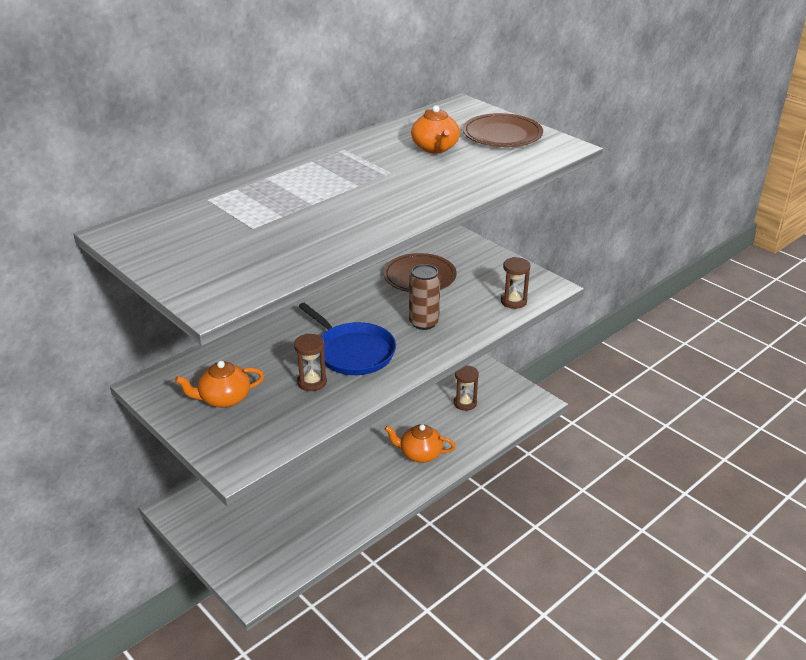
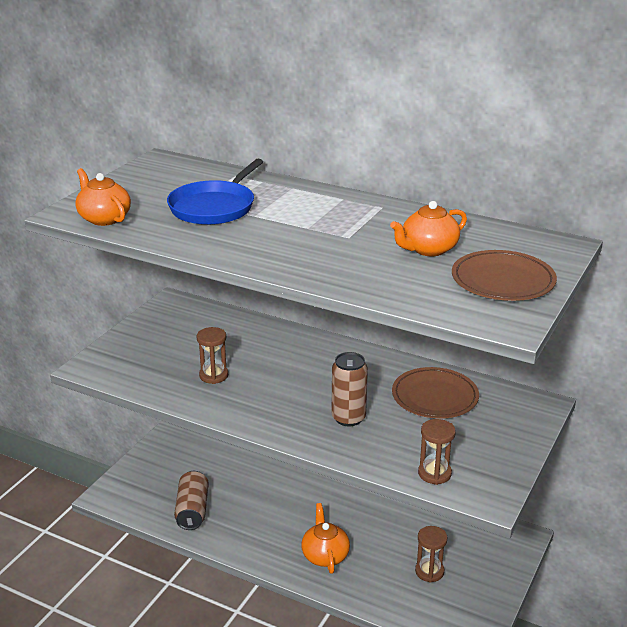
camera: 70 degrees right, 5 degrees down
orange teapot [175,361,264,408] -> orange teapot moved to [75,168,131,226]
blue pan [298,303,396,375] -> blue pan moved to [167,159,263,225]
none -> brown can [174,471,209,530]

